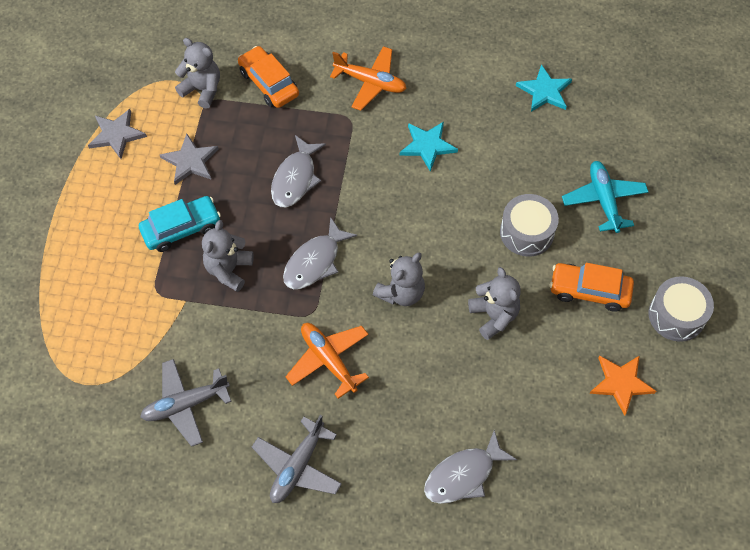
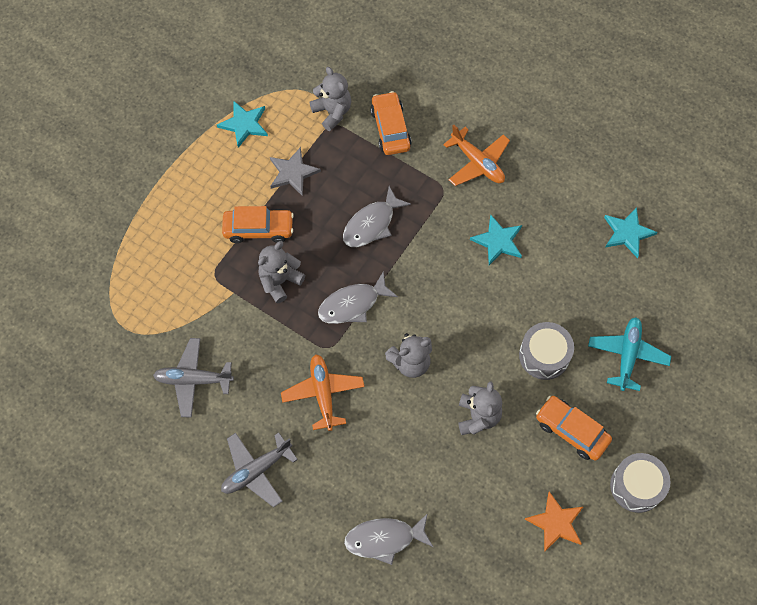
camera: 25 degrees right, 5 degrees up
grey star [88,109,147,159] -> turquoise star [217,101,268,148]
turquoise car [139,196,221,252] -> orange car [222,206,294,243]

